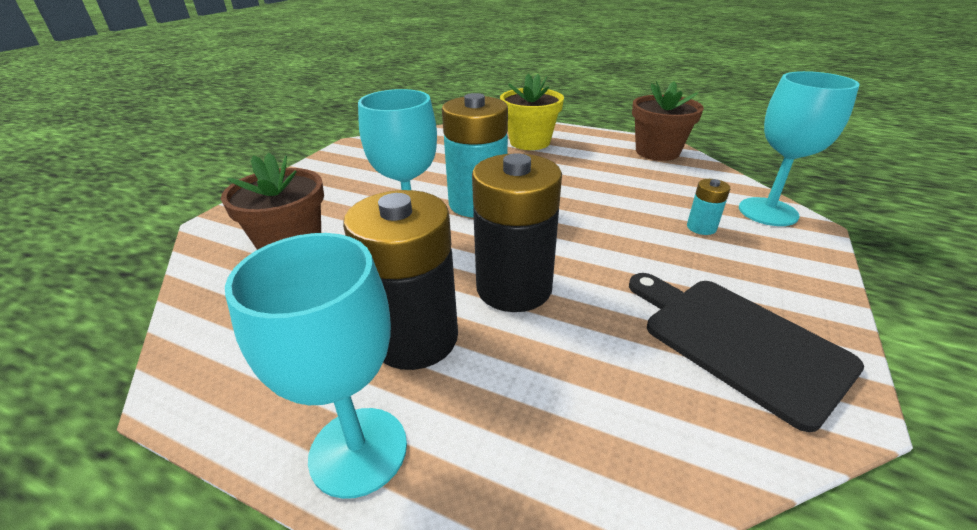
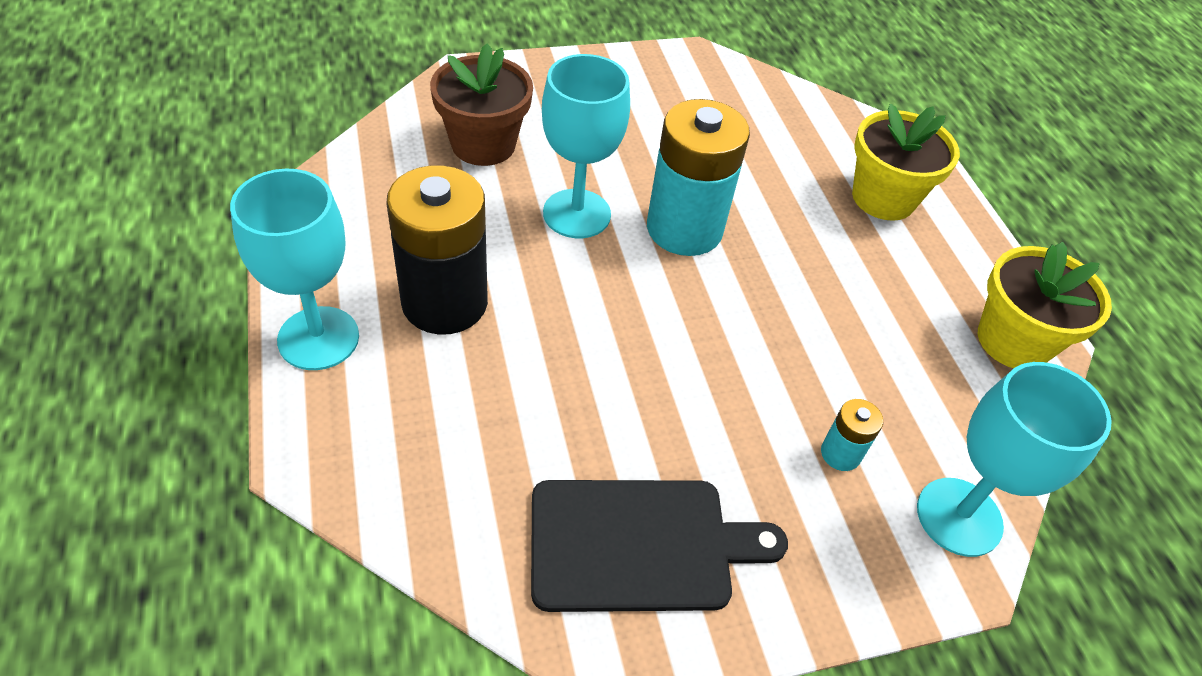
camera: 45 degrees right, 15 degrees up
black battery [472,153,562,312] -> none
black cutting board [629,273,864,432] -> black cutting board turned 75 degrees clockwise [531,480,788,612]
brown flower pot [632,81,704,161] -> yellow flower pot [978,242,1112,368]

